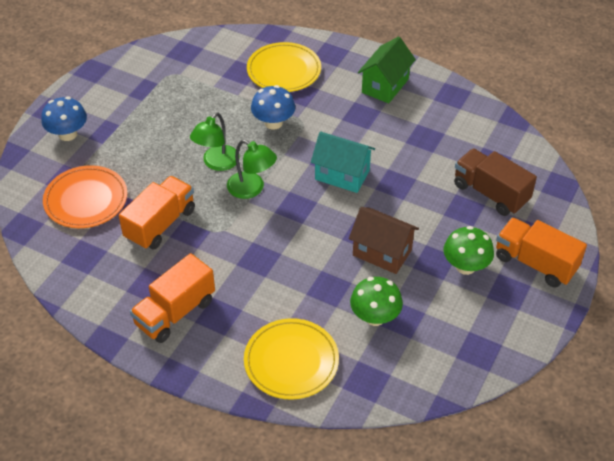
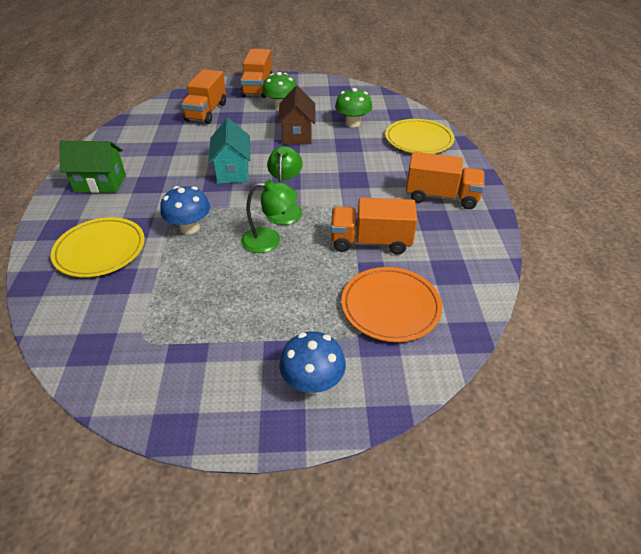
camera: 120 degrees left, 5 degrees down
brown truck [454,148,537,216] -> orange truck [181,69,226,124]

